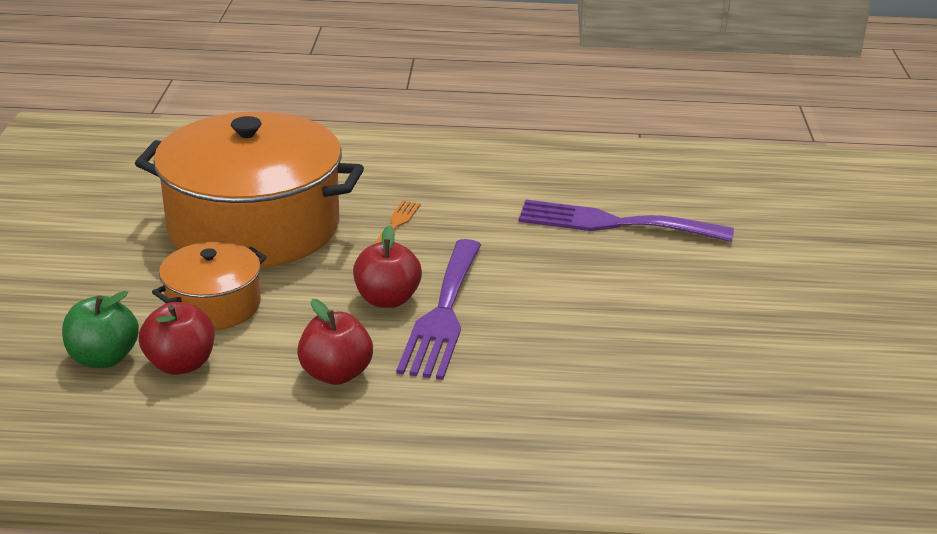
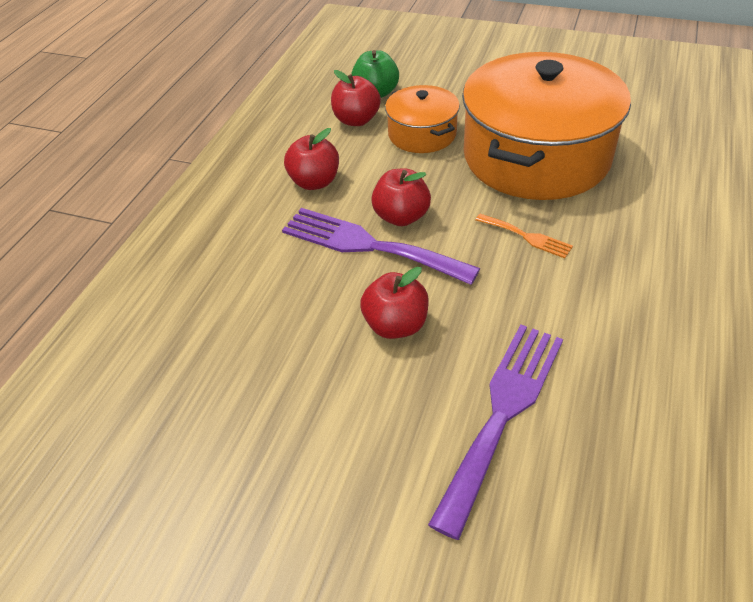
camera: 110 degrees right, 15 degrees up
none -> red apple [360,267,429,339]

